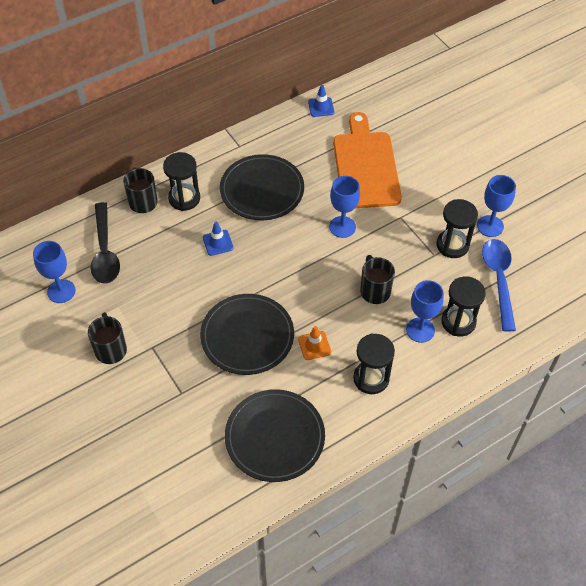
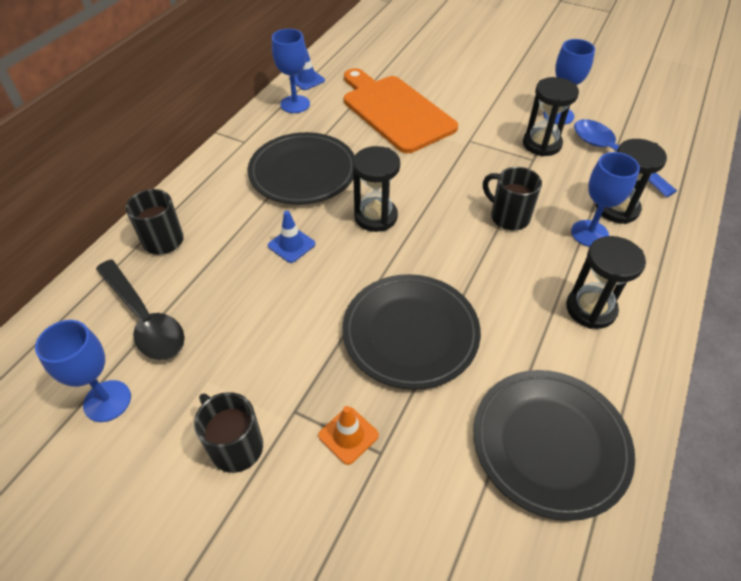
camera: 30 degrees left, 5 degrees down
black hourglass [163,152,200,211] -> black hourglass moved to [353,146,400,232]
orange traffic cone [298,326,331,360] -> orange traffic cone moved to [318,406,379,465]
blue goblet [329,176,360,238] -> blue goblet moved to [272,29,310,113]

